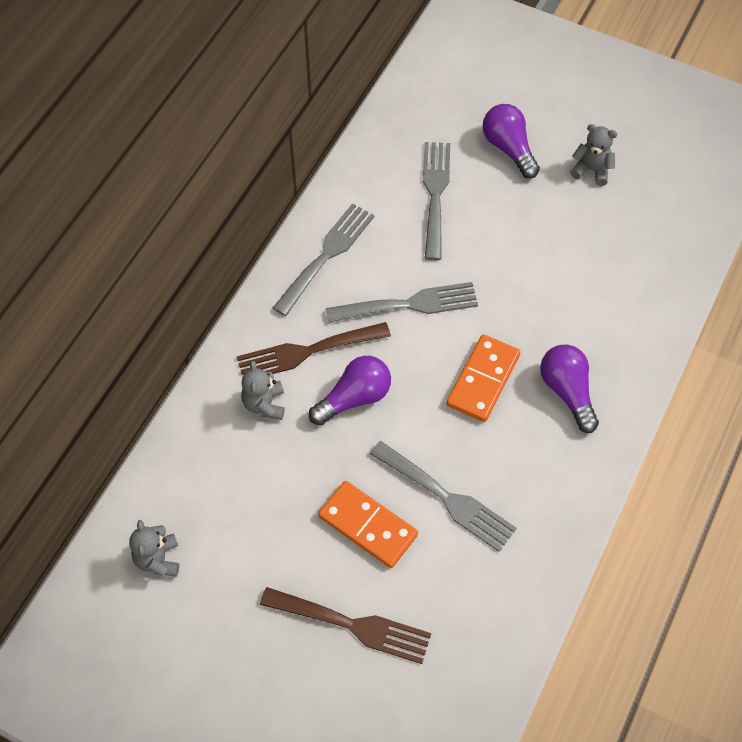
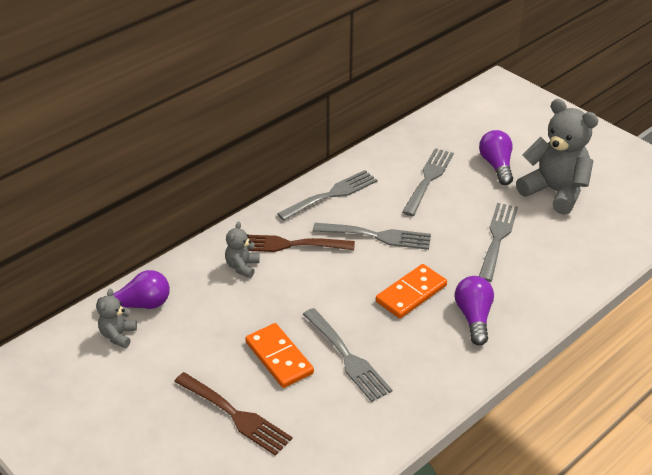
camera: 20 degrees right, 20 degrees down
purple light bulb [309,356,391,426] -> purple light bulb moved to [96,270,170,309]
grey teddy bear [570,124,617,186] -> grey teddy bear [516,99,598,215], size x2.11
none -> grey fork [479,203,518,282]

